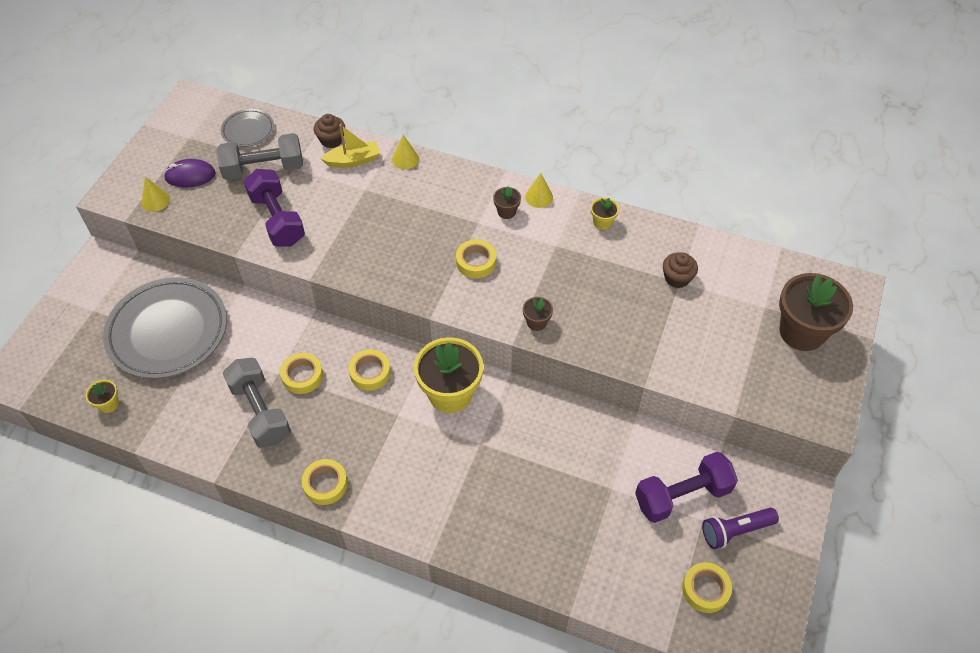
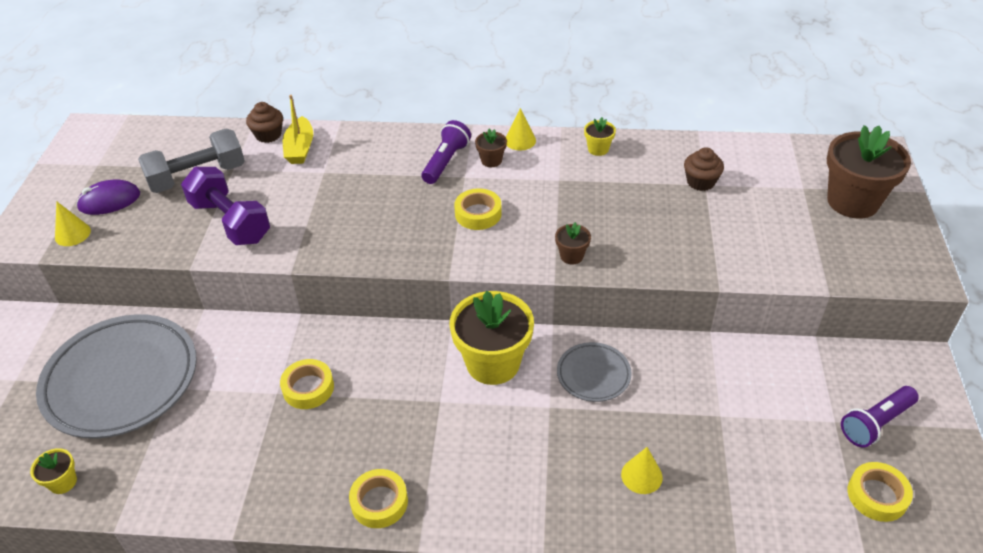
camera: 15 degrees left, 10 degrees down
grey plate [221,109,274,147] -> grey plate moved to [557,342,632,402]
grey dumbbell [223,358,291,448] -> none
yellow boat [320,124,380,168] -> yellow boat turned 120 degrees clockwise [283,95,313,164]
yellow tape [348,349,391,391] -> none
yellow cone [392,135,419,169] -> yellow cone moved to [621,447,663,494]
purple dumbbell [635,452,738,523] -> none
none -> purple flashlight [421,120,471,184]

